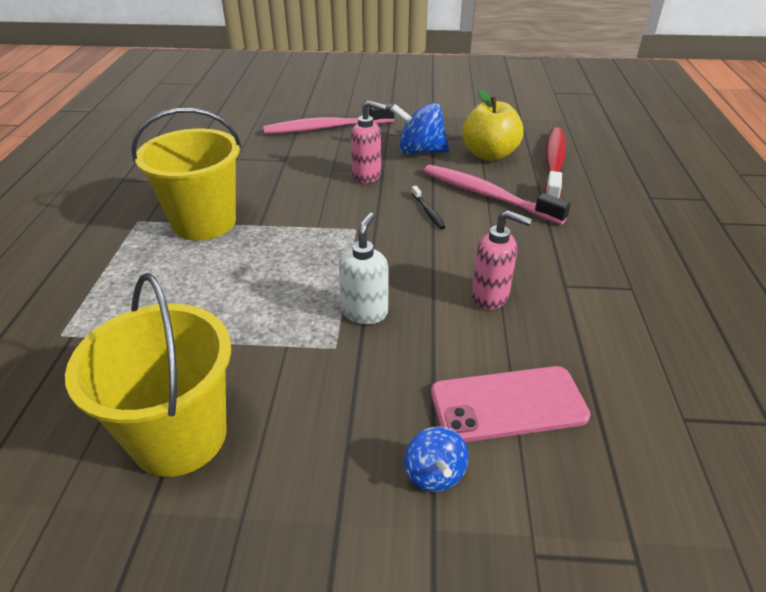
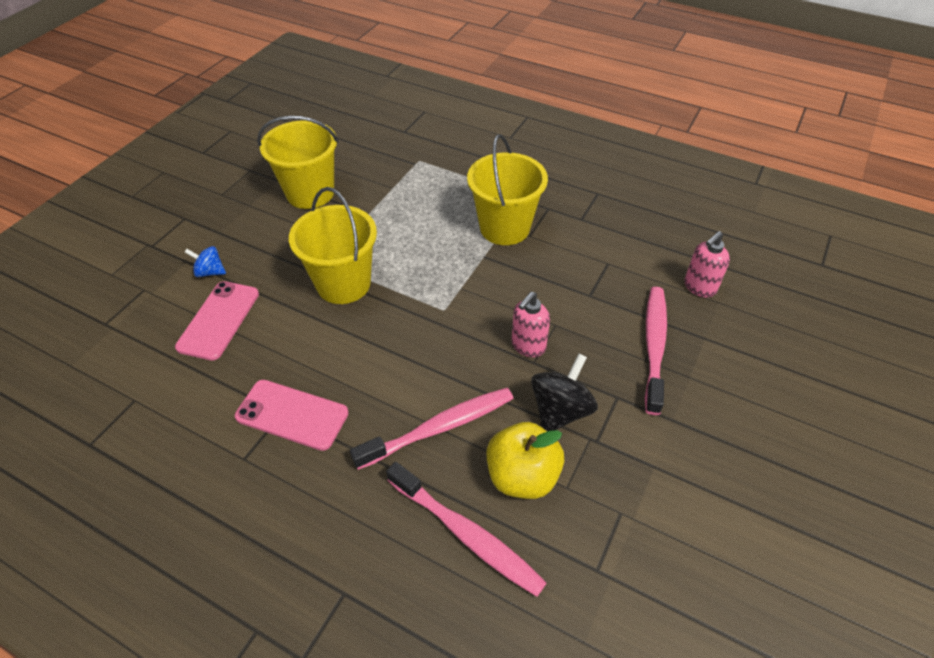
camera: 115 degrees right, 10 degrees up
white soap dispenser [339,213,389,324] -> yellow bucket [289,187,377,304]
blue spinning top [390,103,449,155] -> black spinning top [531,353,598,431]
black toothbrush [411,186,446,229] -> none
pink soap dispenser [471,210,532,310] -> pink soap dispenser moved to [684,231,730,298]
red toothbrush [544,128,566,199] -> pink toothbrush [386,462,547,597]
none -> pink phone [235,380,349,451]

